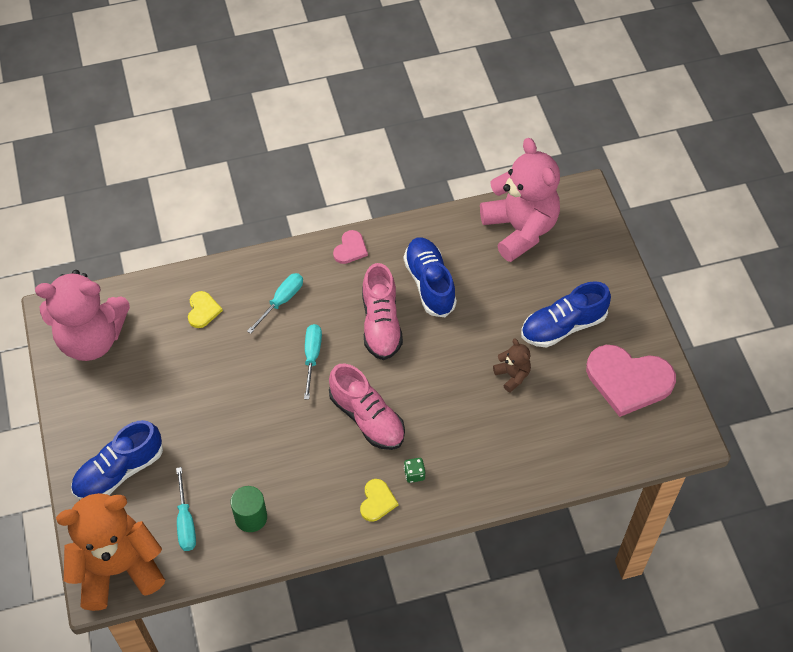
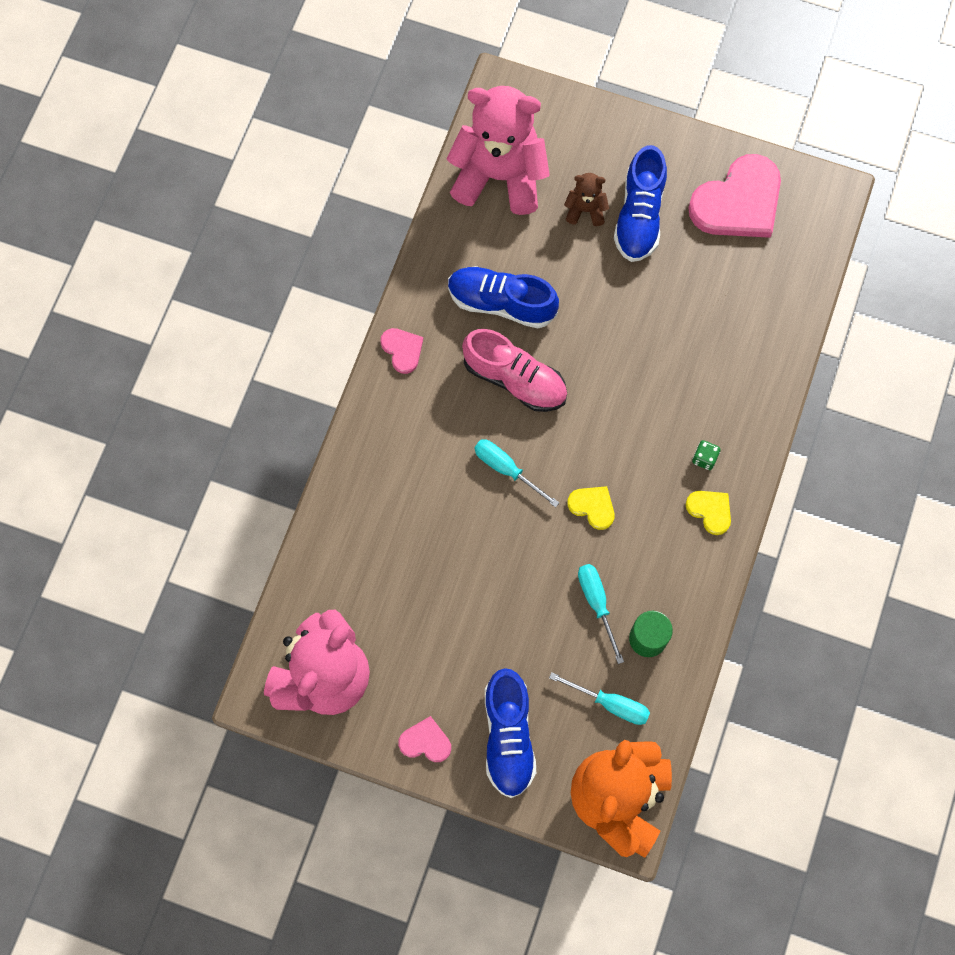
camera: 55 degrees left, 15 degrees up
yellow heart [188,291,223,328] -> yellow heart moved to [567,486,615,530]
turquoise screwdriver [247,273,303,334] -> turquoise screwdriver moved to [578,564,624,664]
pink shoe [329,363,405,450] -> none
brown teddy bear [493,338,531,393] -> brown teddy bear moved to [564,173,609,226]
none -> pink heart [398,716,451,762]

